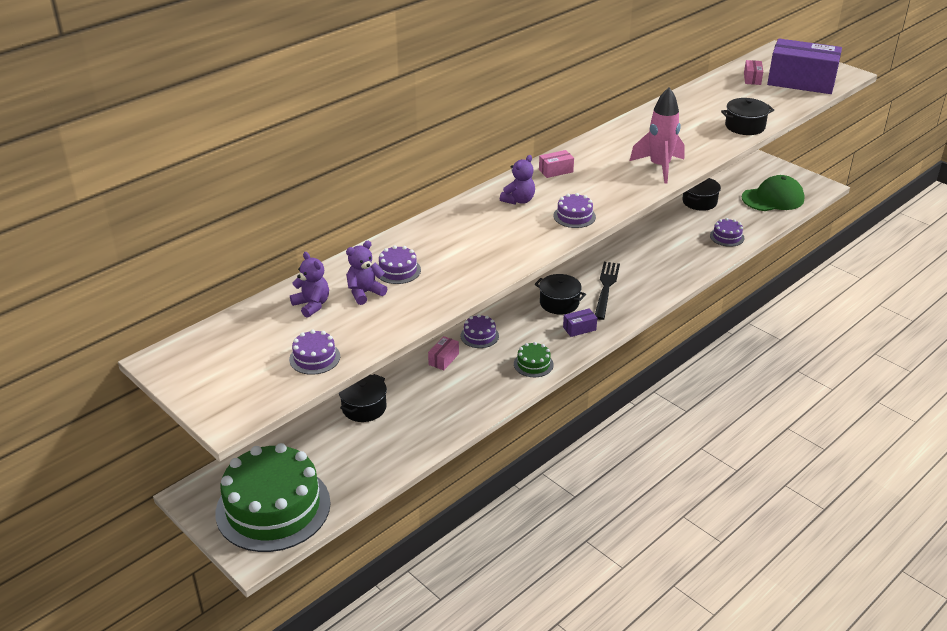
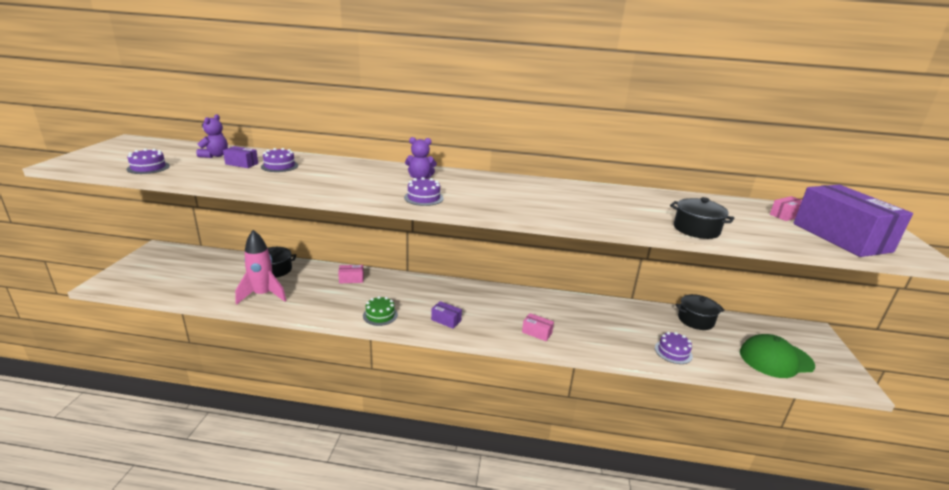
camera: 50 degrees right, 10 degrees down
green cake [215,443,331,552] -> none
purple teddy bear [346,241,387,305] -> purple box [223,146,258,168]
purple cake [460,314,499,348] -> none
black pot [535,274,586,315] -> none
pink box [539,150,574,178] -> pink box moved to [522,313,554,341]
black fork [595,262,620,320] -> none
pink rocket [630,88,685,184] -> pink rocket moved to [235,230,287,305]
green cap [742,175,805,211] -> green cap turned 135 degrees clockwise [740,334,815,378]

